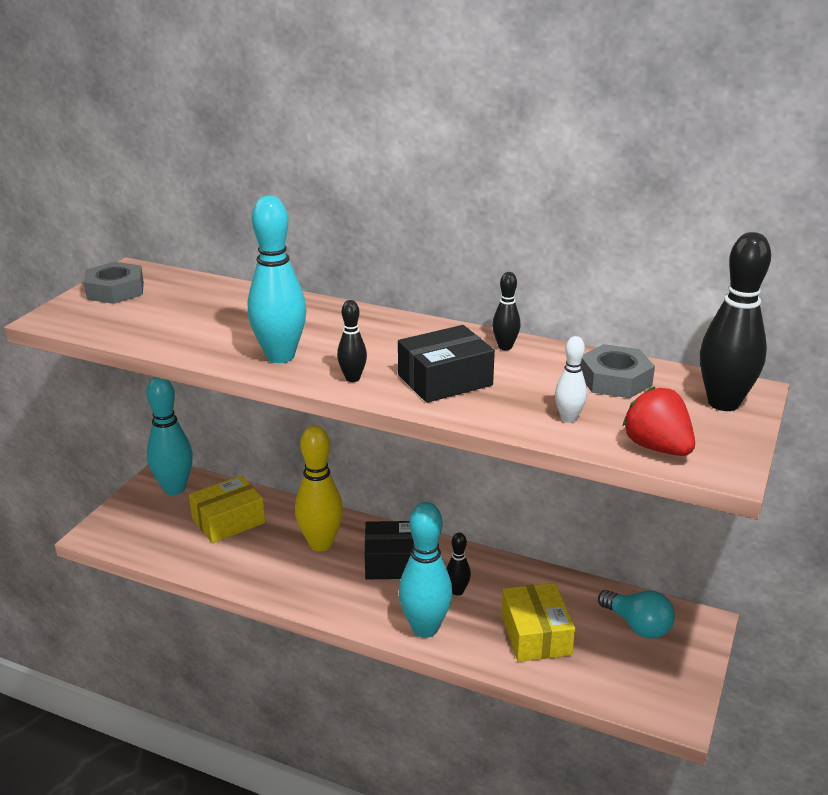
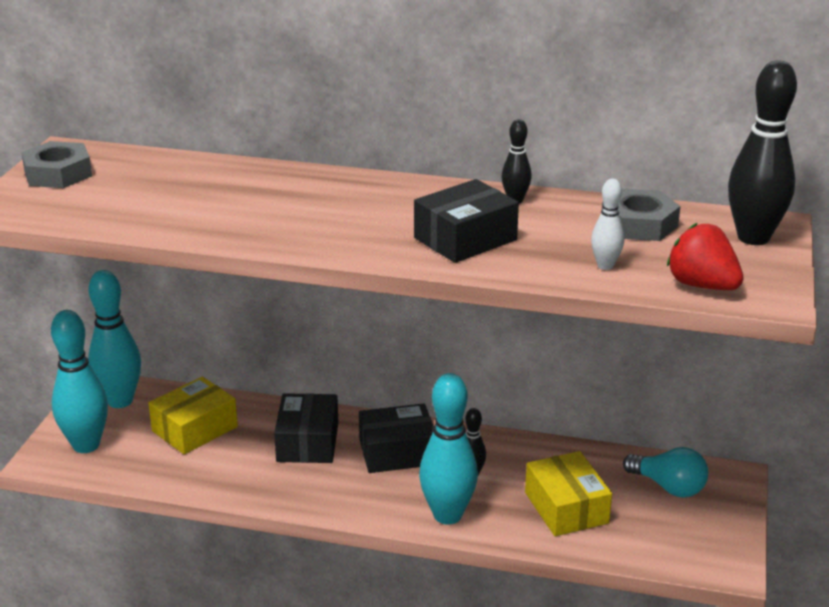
camera: 10 degrees left, 0 degrees up
turquoise bowling pin [248,196,306,363] -> turquoise bowling pin moved to [51,310,108,453]
yellow bowling pin [295,425,343,551] -> black box [274,393,338,463]
black bowling pin [337,300,367,382] -> none

